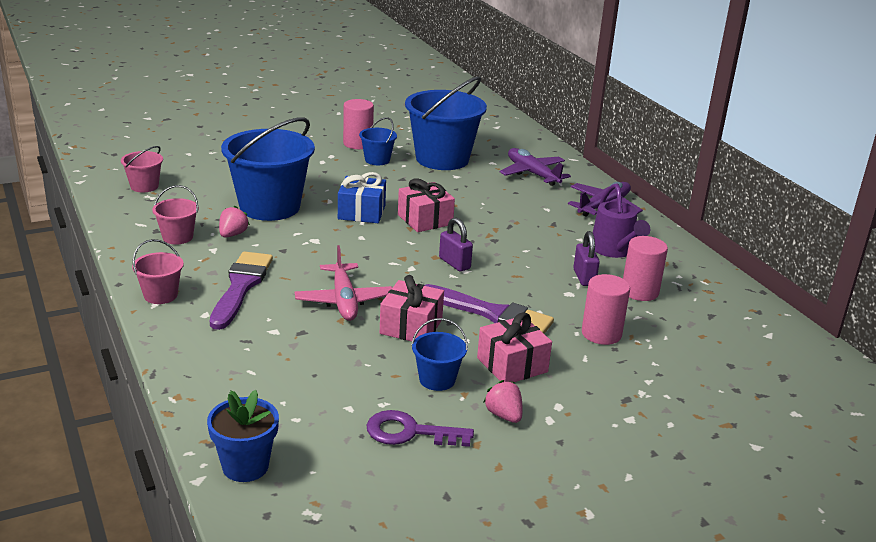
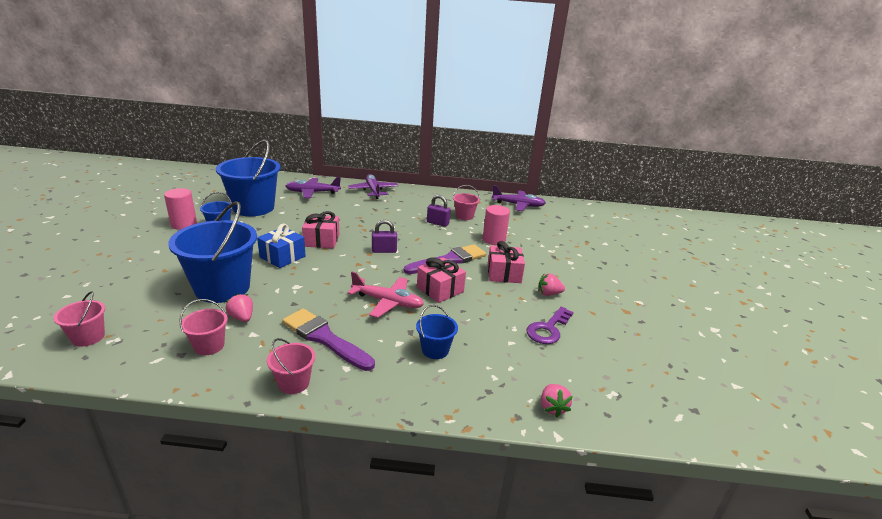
camera: 60 degrees left, 0 degrees up
blue flower pot [207,390,279,482] -> pink strawberry [541,384,573,417]
blue bucket [411,318,468,391] -> blue bucket moved to [416,305,458,359]
purple watering can [593,183,650,258] -> none
pink cylinder [623,236,668,301] -> pink bucket [452,185,480,220]
none -> purple plane [492,185,546,211]

